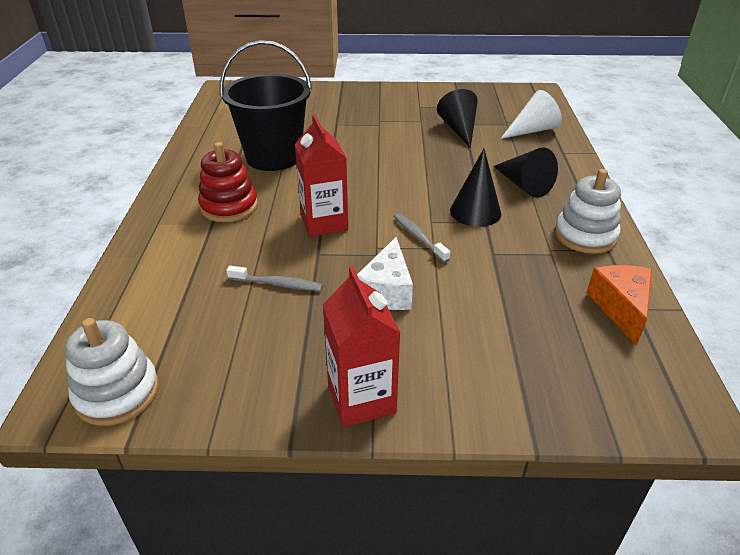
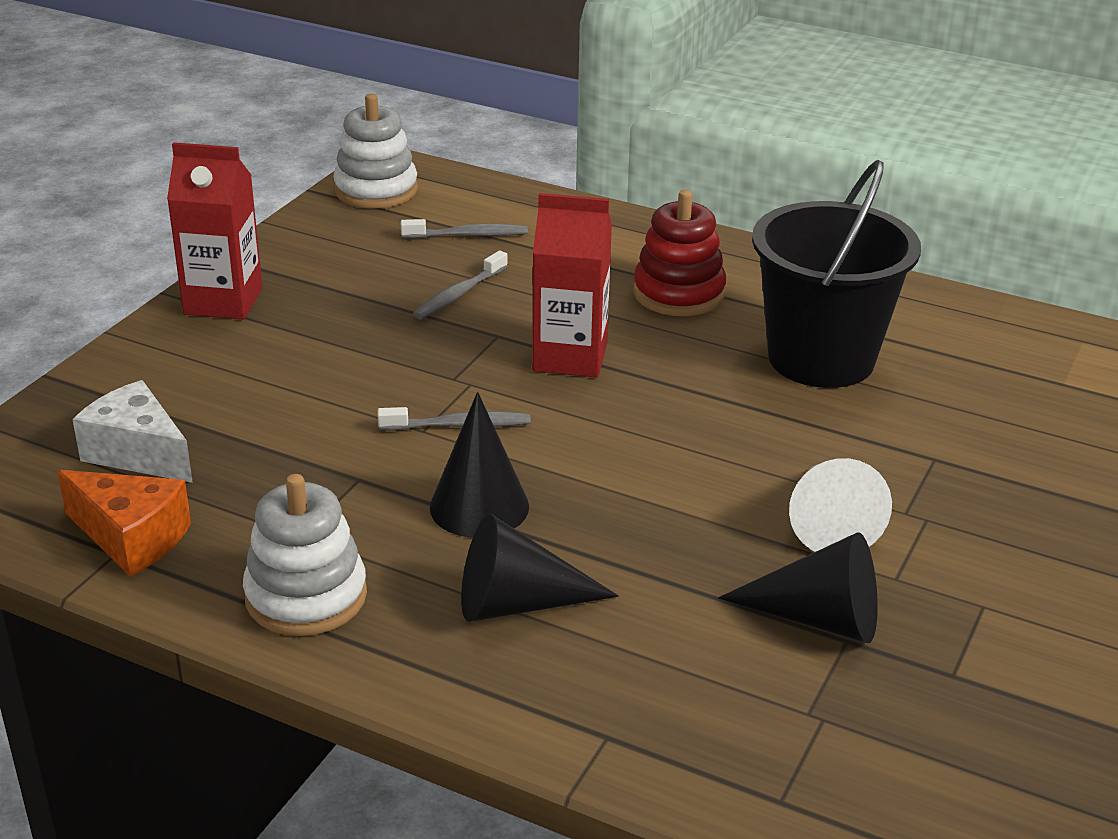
camera: 115 degrees right, 5 degrees down
white cheese [357,237,413,310] -> white cheese moved to [72,380,193,483]
white cone [501,90,562,139] -> white cone moved to [789,458,892,552]
none -> grey toothbrush [401,219,528,239]

